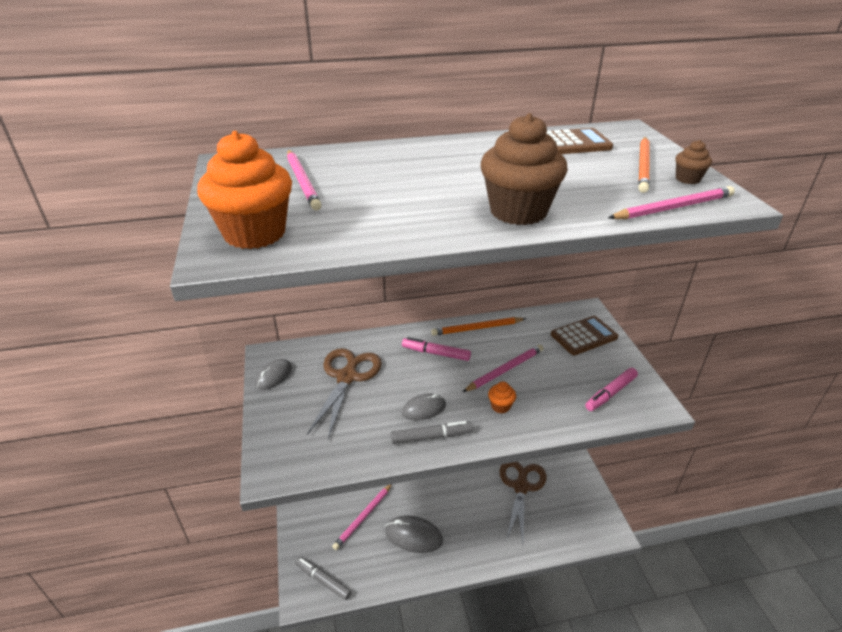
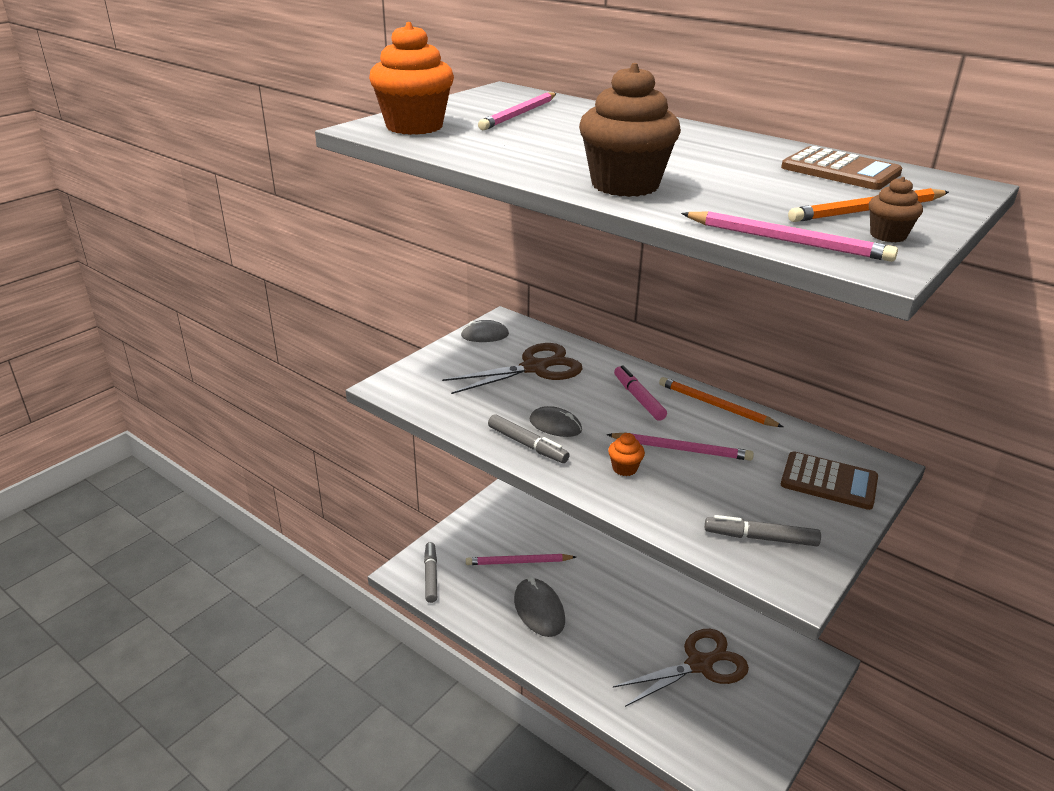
camera: 50 degrees right, 5 degrees down
pink marker [585,368,638,411] -> grey marker [705,515,821,546]

